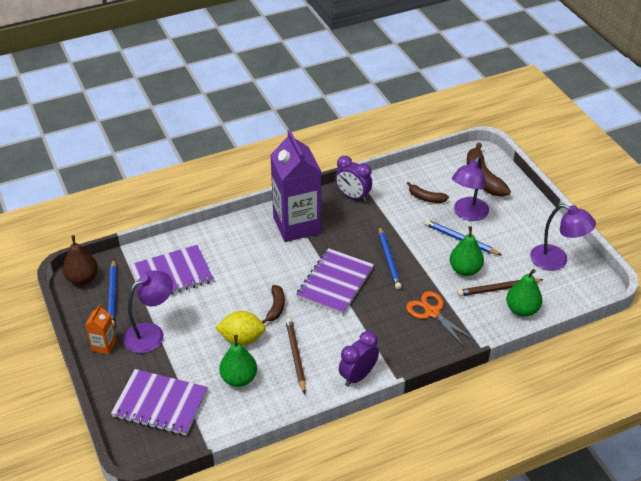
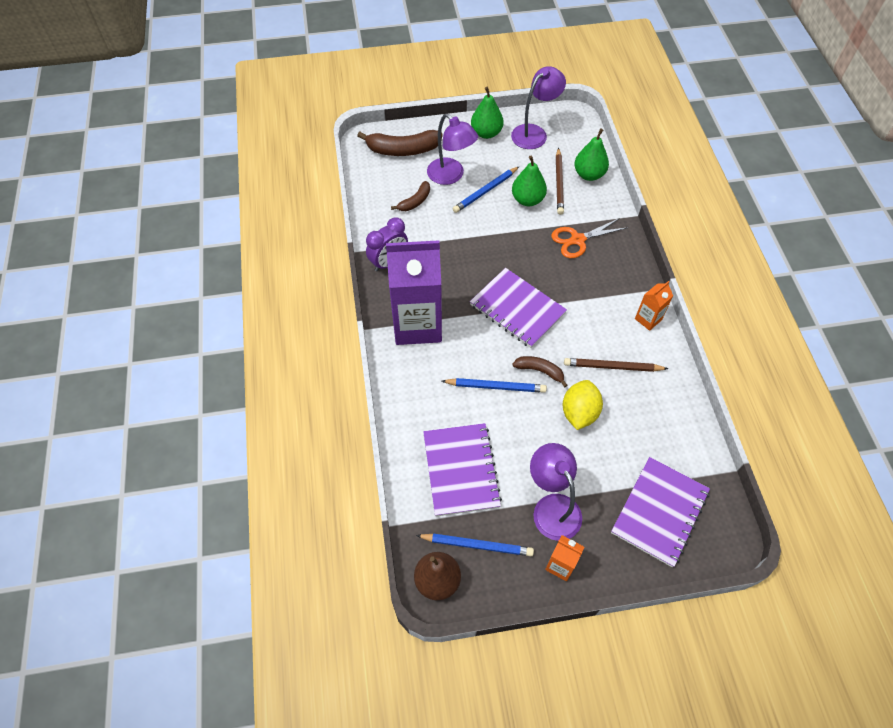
camera: 75 degrees left, 15 degrees up
green pear [219,335,257,387] -> green pear moved to [471,87,504,139]
purple clock [339,331,379,386] -> orange carton [635,281,673,331]
blue pencil [379,226,402,290] -> blue pencil moved to [442,378,547,393]

